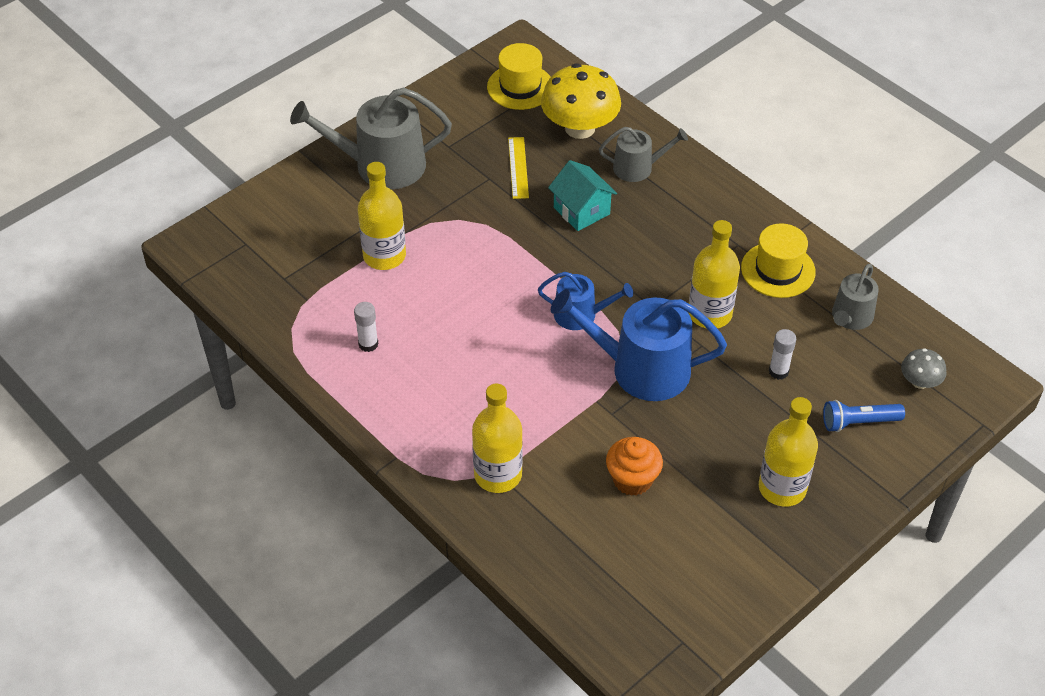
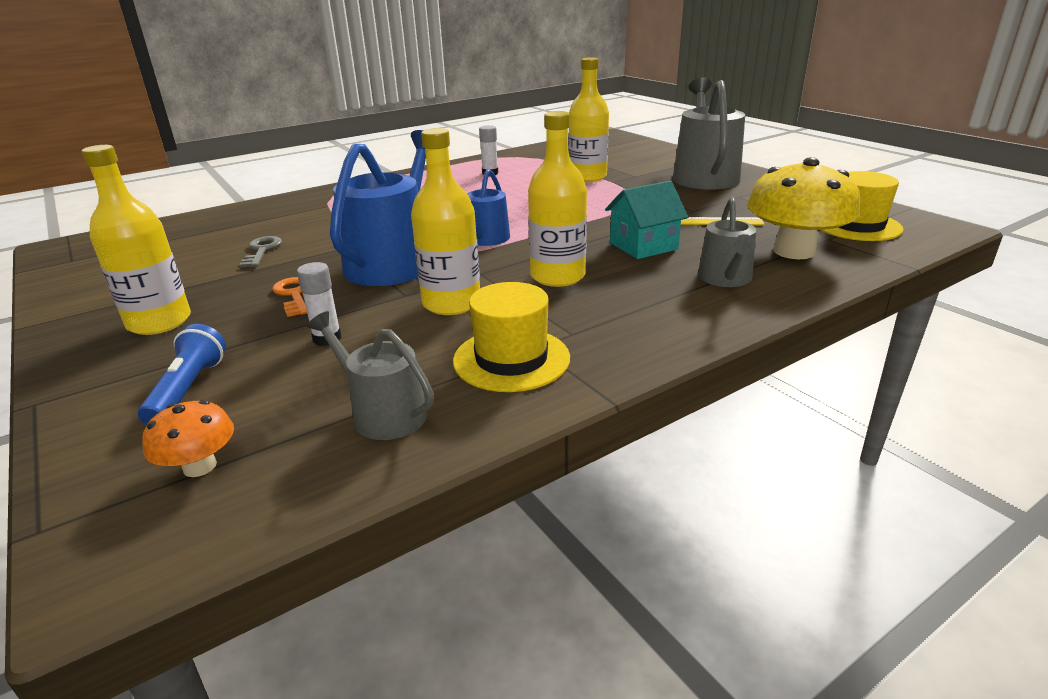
camera: 100 degrees right, 20 degrees down
yellow bottle [472,384,523,493] -> yellow bottle moved to [528,111,587,287]
orange cupcake [606,437,663,496] -> grey key [240,236,282,268]
grey mushroom [901,348,947,389] -> orange mushroom [142,400,234,477]
none -> orange key [272,277,307,317]

